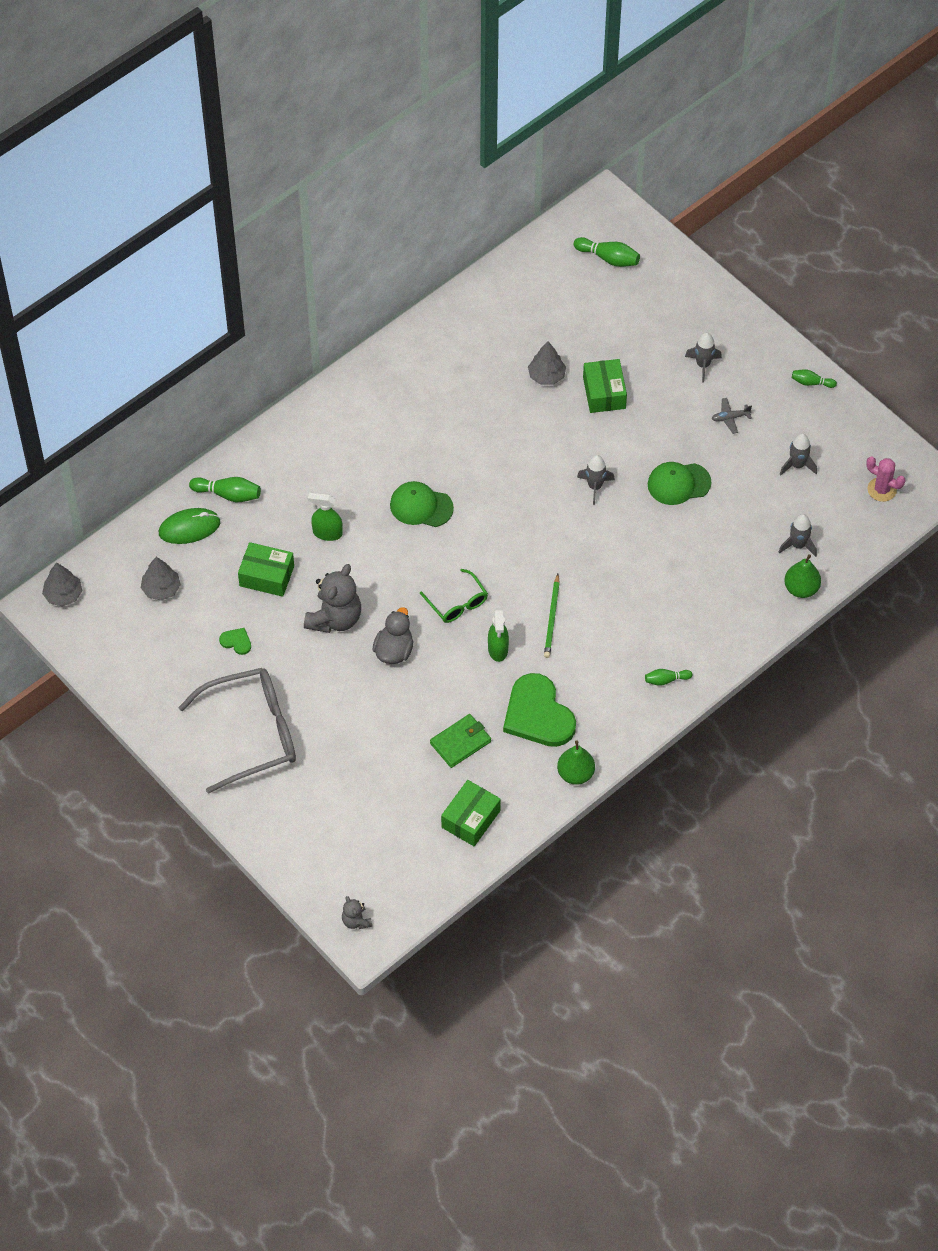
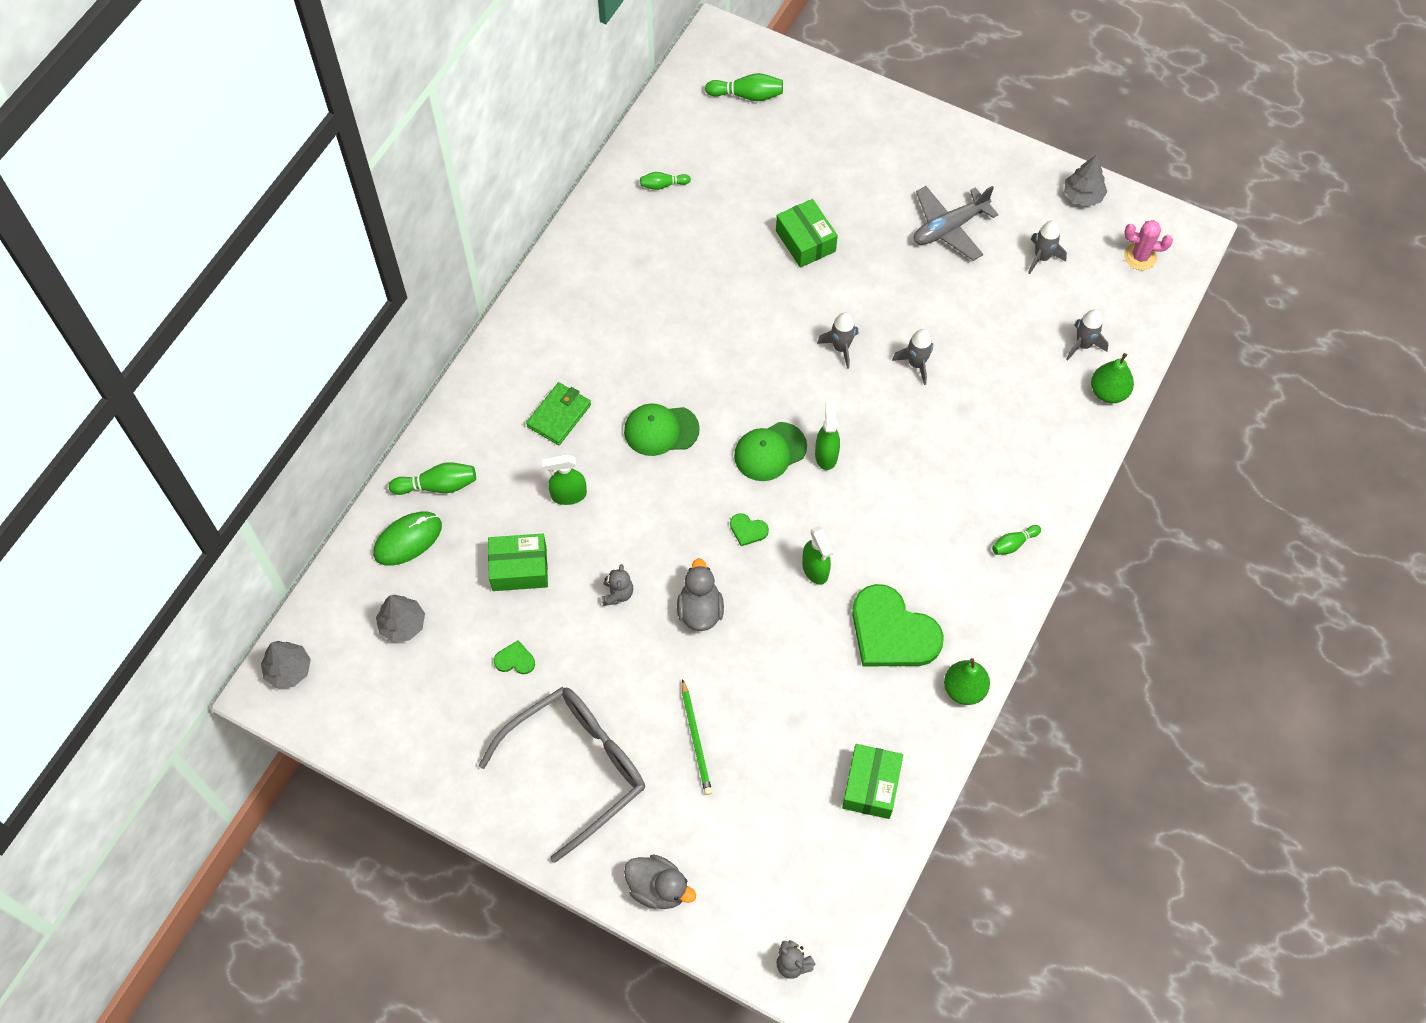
camera: 20 degrees left, 5 degrees up
grey teddy bear [304,564,361,633] -> grey teddy bear [602,564,633,606], size x0.50
green glasses [420,569,488,623] -> green heart [730,513,769,546]
green wallet [430,714,491,768] -> green wallet moved to [526,382,591,445]
grey tree [528,342,566,385] -> grey tree moved to [1064,155,1107,207]
green pencil [544,574,560,658] -> green pencil moved to [682,679,712,795]
green cap [648,462,711,505] -> green cap moved to [734,422,807,481]
grey rocket [685,332,722,382] -> grey rocket moved to [892,329,933,385]
grey plane [711,398,752,434] -> grey plane [914,186,999,261], size x2.02
green bowling pin [792,369,837,388] -> green bowling pin moved to [640,172,691,190]
none -> grey duck [624,855,696,909]
none -> green spray bottle [815,401,840,470]

